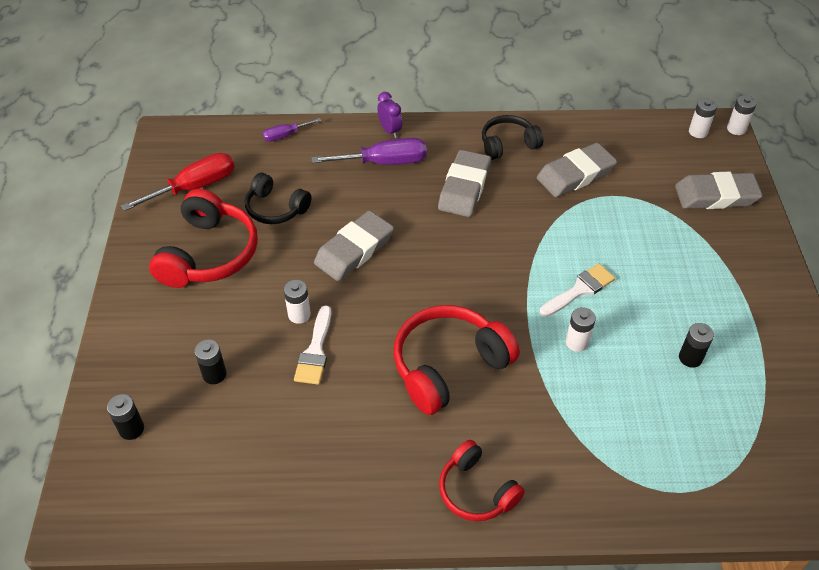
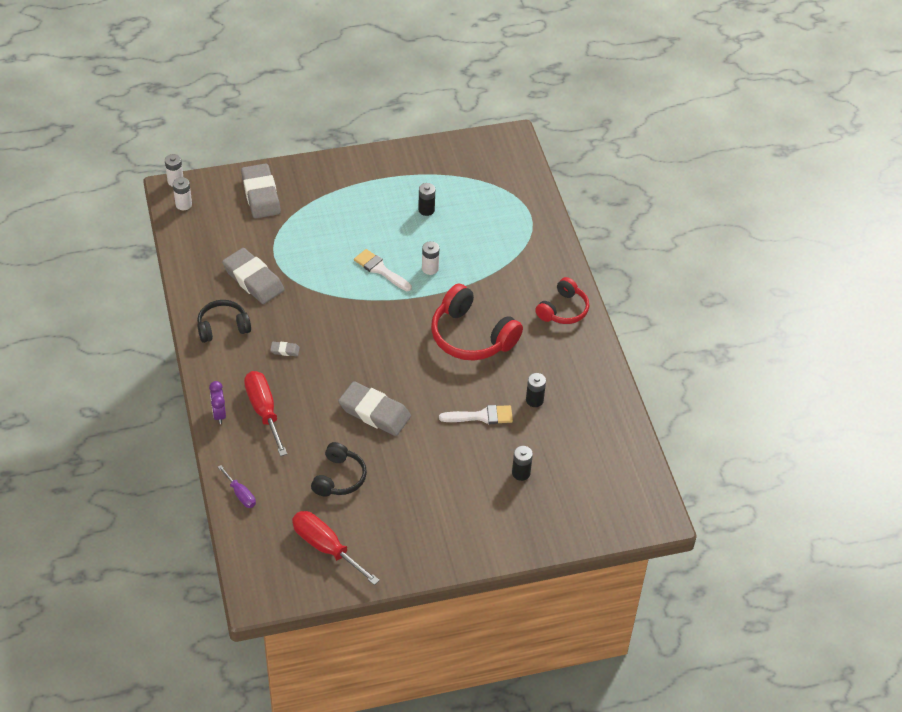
camera: 105 degrees left, 0 degrees up
black battery [107,394,144,440] -> black battery moved to [526,373,546,407]
red headphones [149,189,258,288] -> none
white battery [284,280,311,324] -> none
purple screwdriver [311,138,427,165] -> red screwdriver [244,371,287,456]
purple clock [377,92,402,138] -> purple clock turned 60 degrees counterclockwise [209,381,226,424]
grey eraser [438,150,491,217] -> grey eraser [270,342,300,356], size x0.42
black headphones [482,115,543,160] -> black headphones turned 105 degrees clockwise [197,300,251,343]

